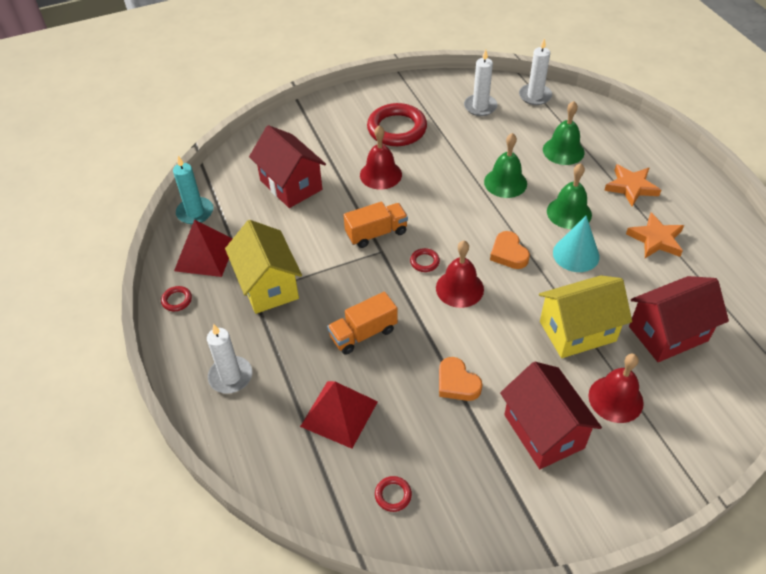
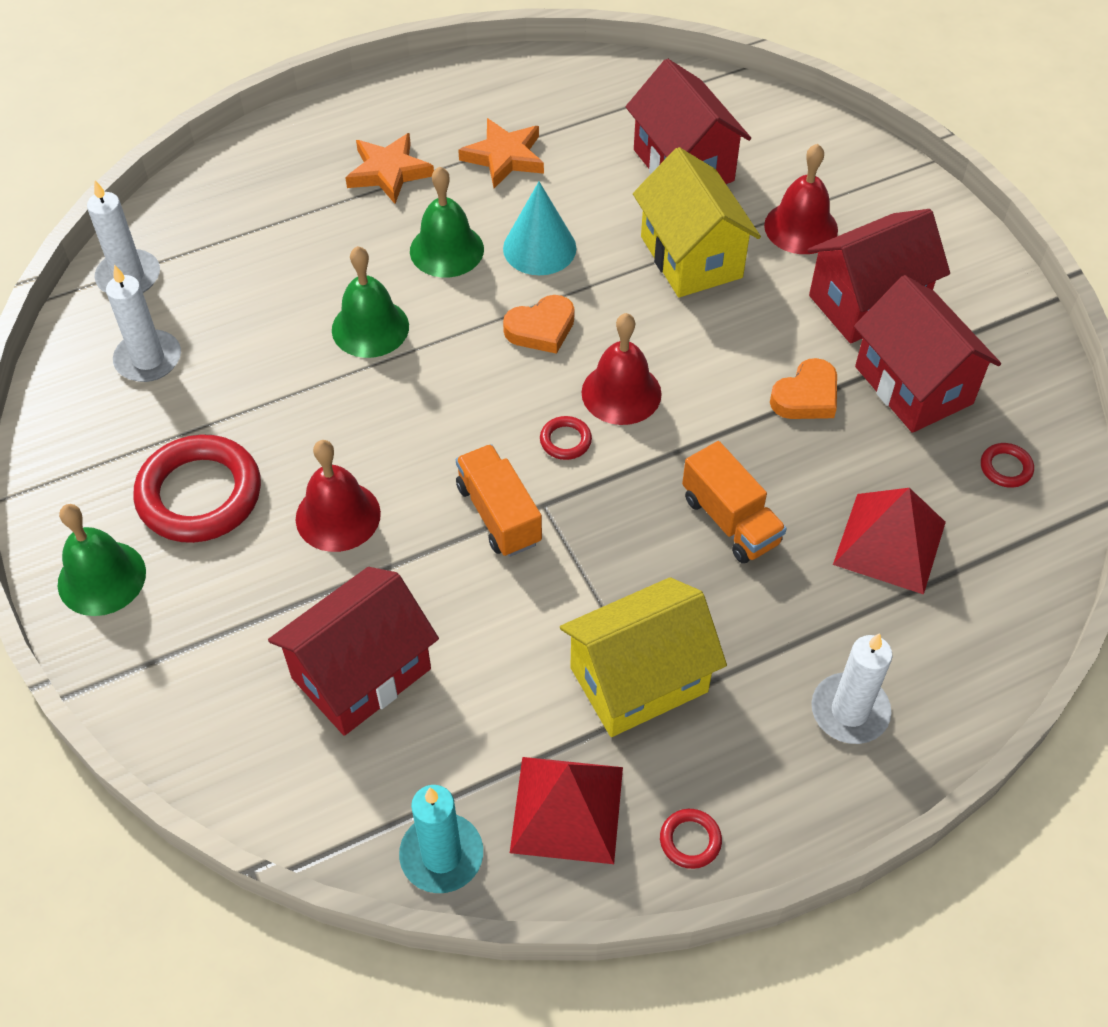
camera: 95 degrees left, 5 degrees up
green bell [543,101,585,165] -> green bell moved to [58,504,146,616]
none -> red house [854,275,1001,433]

